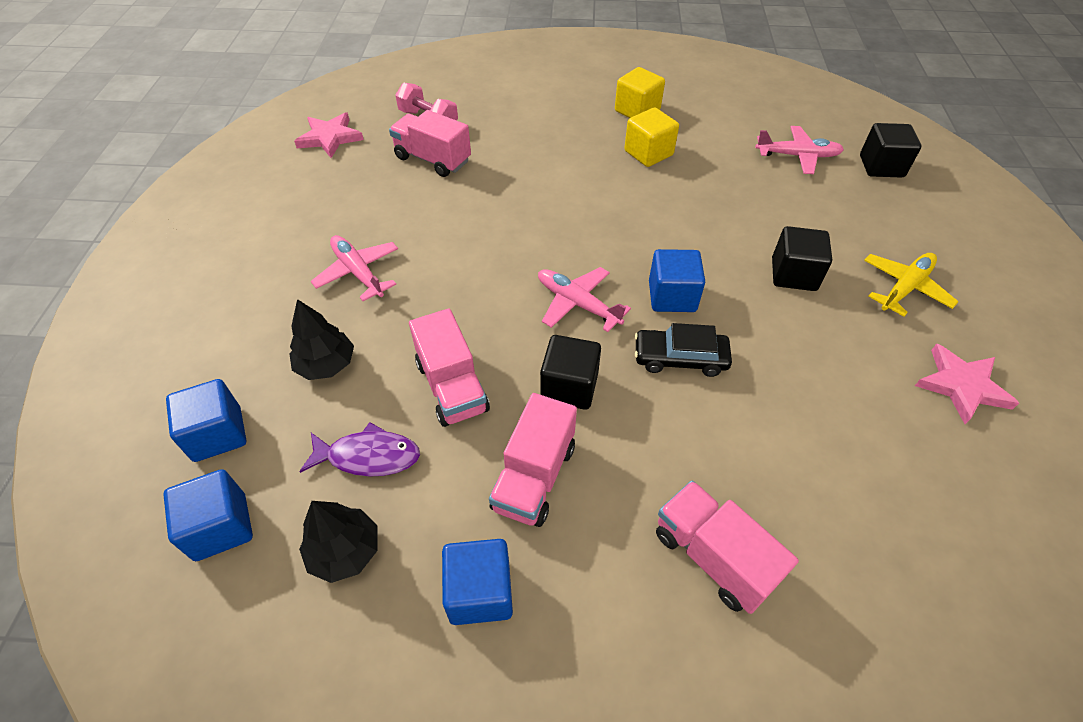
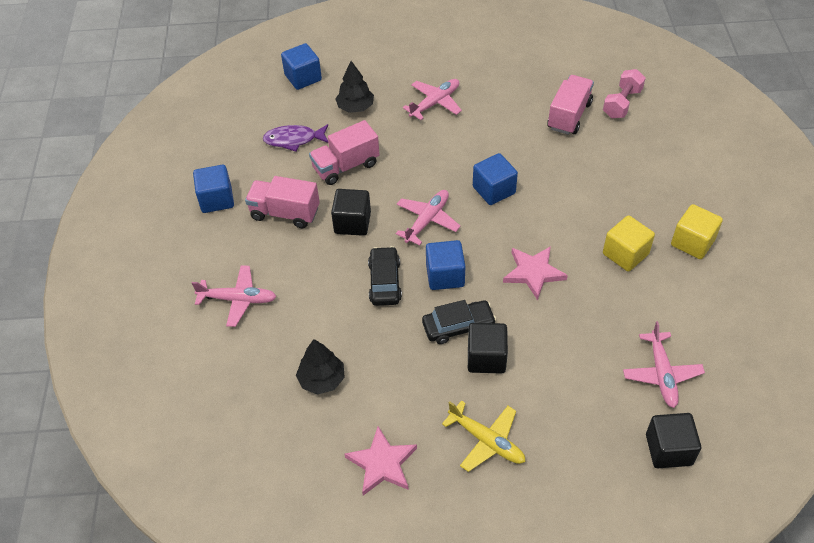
camera: 85 degrees right, 0 degrees up
blue cube [163,469,253,561] -> blue cube moved to [473,153,518,205]
pink star [294,112,364,158] -> pink star moved to [503,246,568,300]
purple fish [299,422,420,477] -> purple fish turned 90 degrees clockwise [263,124,328,152]
black tree [299,501,377,583] -> black tree moved to [296,339,345,395]
pink truck [656,481,799,614] -> pink plane [191,265,277,327]
none -> black car [422,300,496,344]

